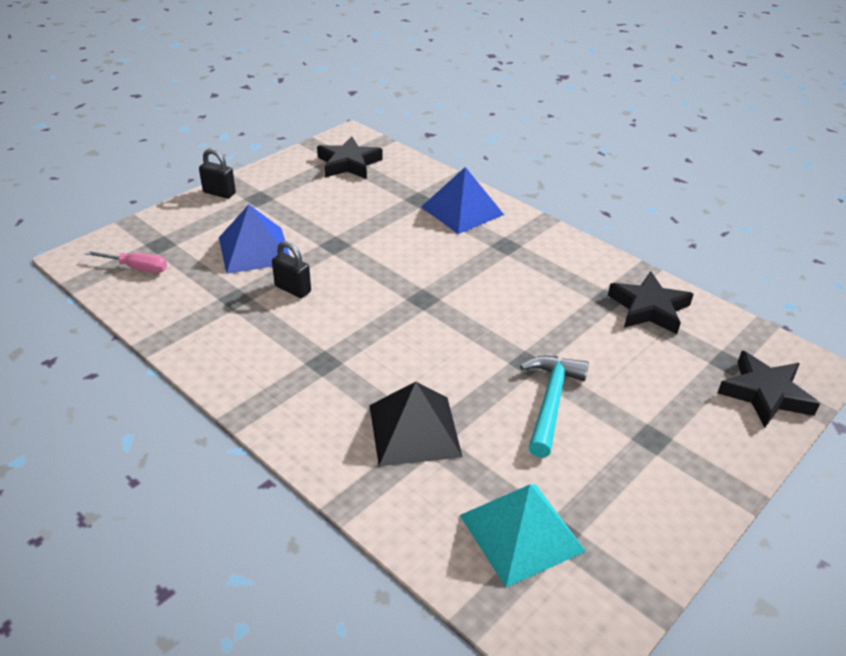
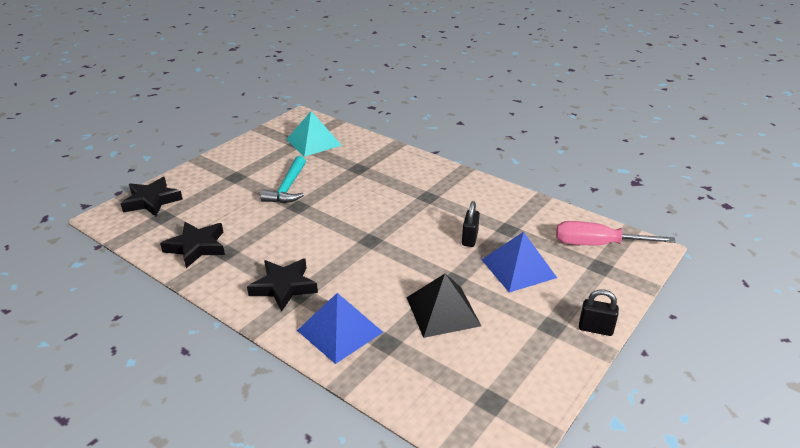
camera: 175 degrees right, 5 degrees down
pink screwdriver [85,251,167,273] -> pink screwdriver [556,221,676,245], size x1.69
black padlock [272,241,311,298] -> black padlock turned 75 degrees clockwise [462,201,480,247]
black star [317,136,383,179] -> black star moved to [247,259,318,312]
black pyramid [369,382,462,466] -> black pyramid moved to [406,274,481,338]

